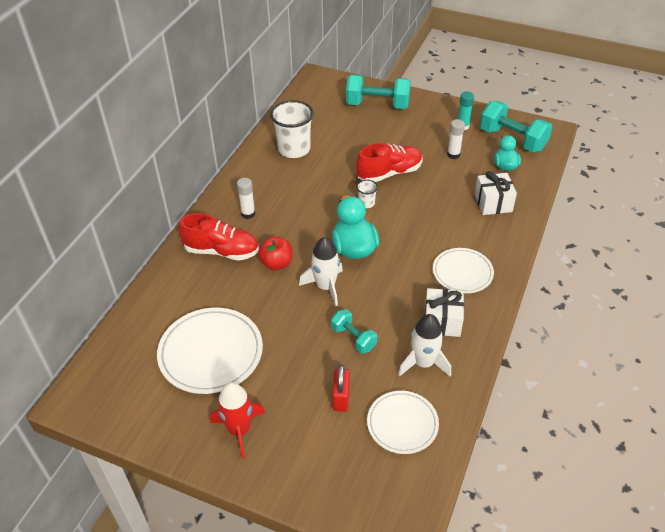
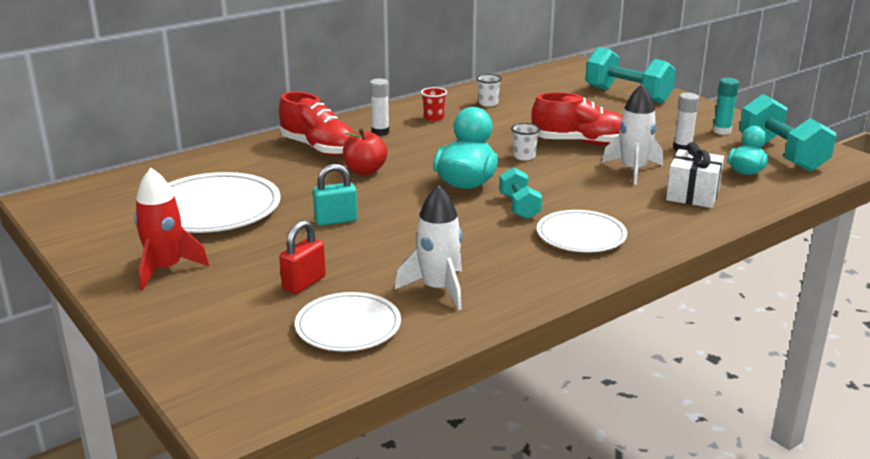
camera: 30 degrees right, 20 degrees down
white cup [270,100,314,158] -> white cup [476,74,502,107], size x0.47
white rocket [299,237,343,306] -> white rocket moved to [602,84,663,185]
turquoise dumbbell [331,309,377,354] -> turquoise dumbbell moved to [499,167,542,219]
white gift [424,288,464,337] -> none
none -> turquoise padlock [313,164,358,226]
none -> red cup [421,87,447,121]

